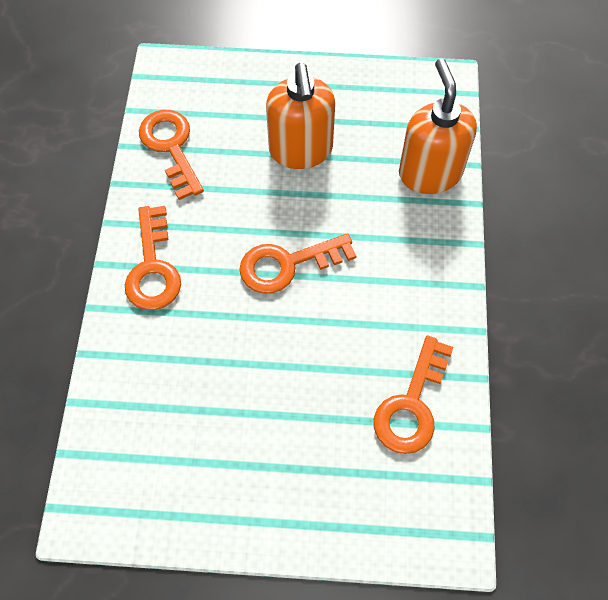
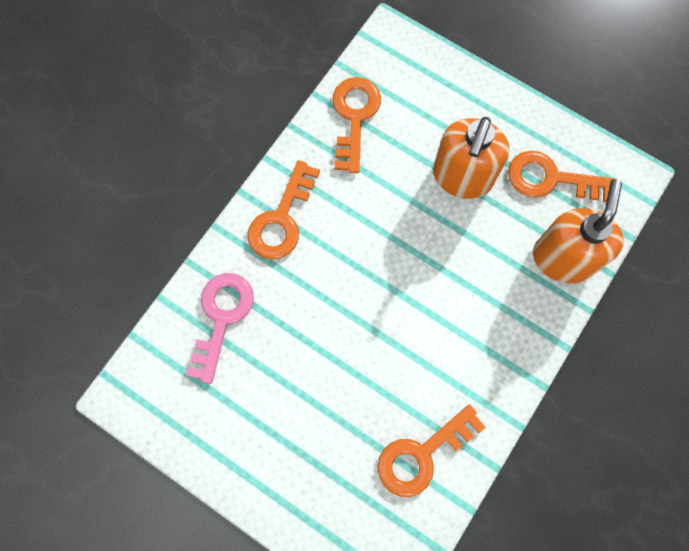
camera: 30 degrees right, 10 degrees up
orange key [239,233,356,294] -> orange key moved to [508,151,615,202]
none -> pink key [186,273,254,384]

